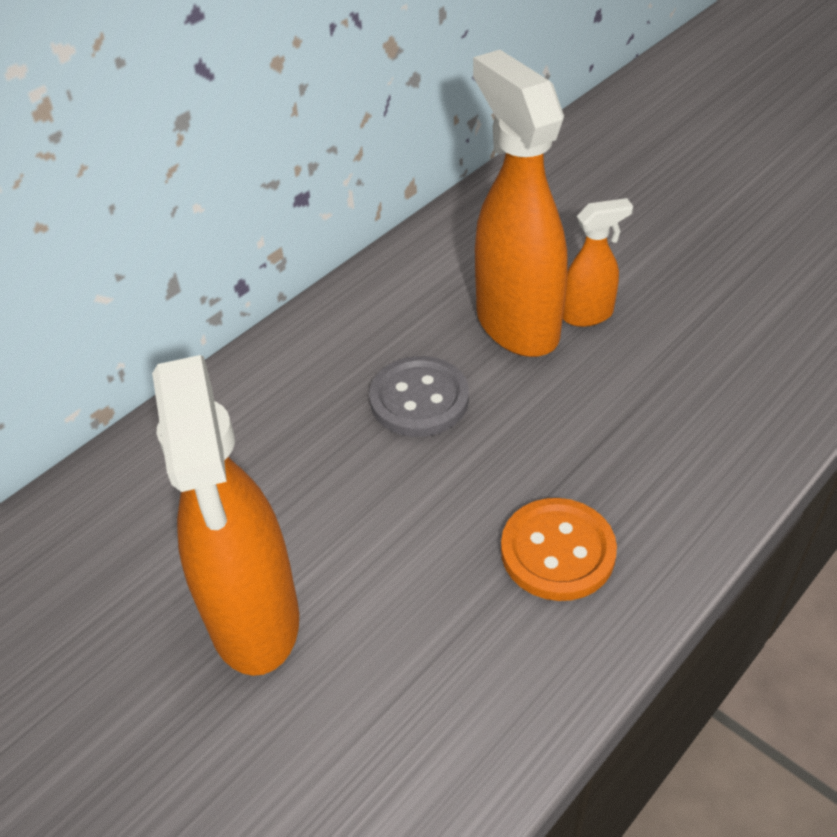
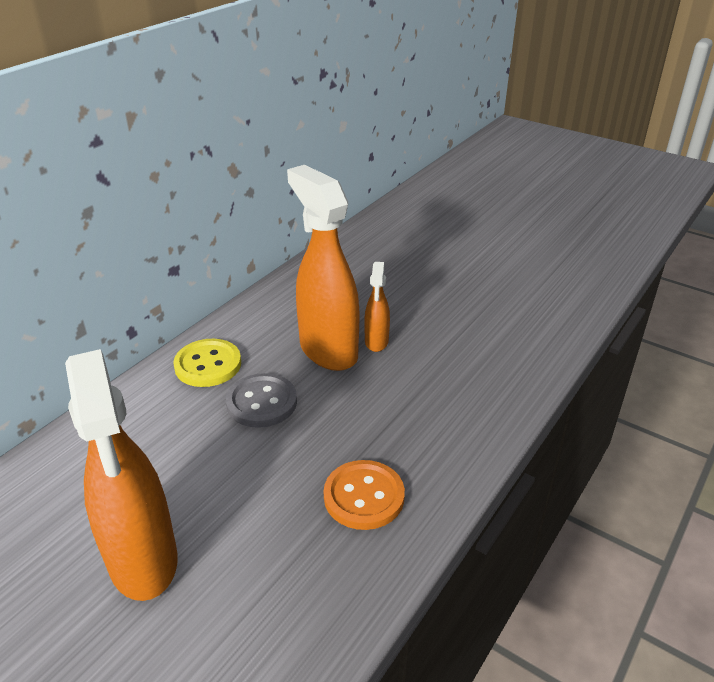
camera: 10 degrees left, 10 degrees down
orange spray bottle [563,198,633,327] -> orange spray bottle turned 120 degrees clockwise [364,262,390,352]
none -> yellow button [173,339,241,387]

